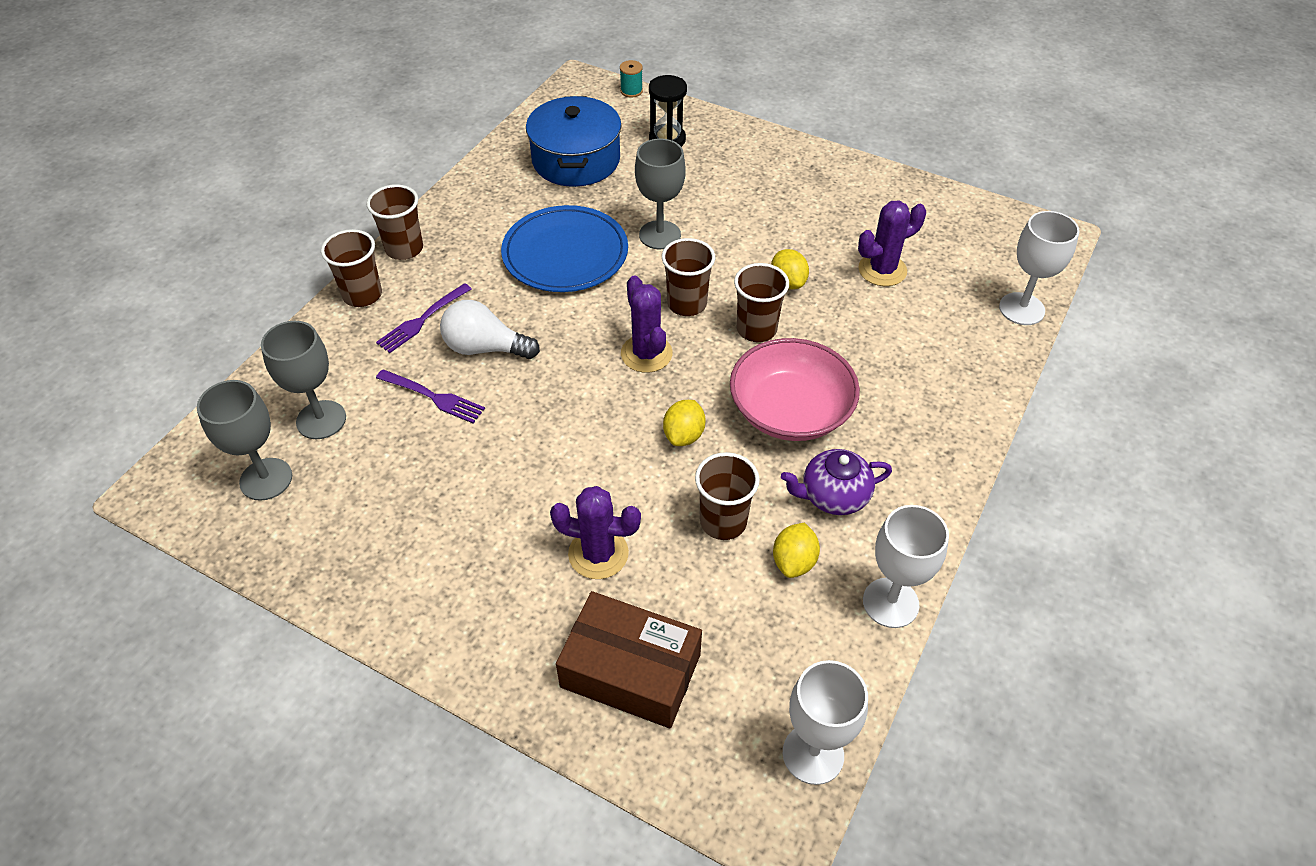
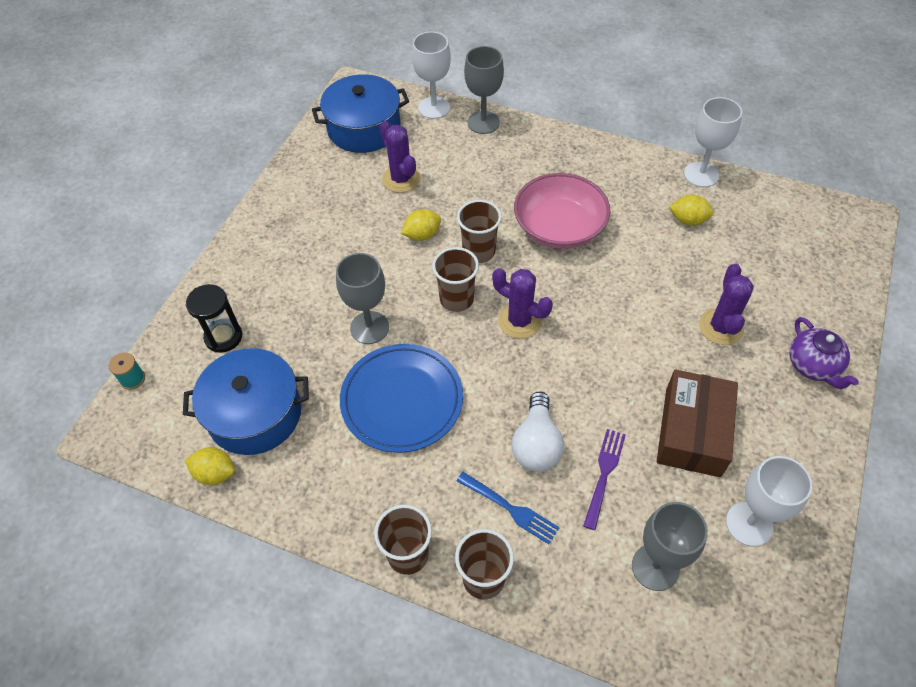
camera: 95 degrees left, 5 degrees up
grey goblet [197,380,292,501] -> grey goblet moved to [464,46,504,134]
purple fork [376,283,472,353] -> blue fork [456,472,560,544]
brown box [556,591,702,729] -> brown box moved to [657,369,738,477]
purple cactus [621,275,673,373] -> purple cactus turned 60 degrees clockwise [492,268,553,339]
yellow lemon [663,400,706,446] -> yellow lemon moved to [185,447,235,485]
brown cup [695,452,760,540] -> none
purple teapot [781,449,892,515] -> purple teapot moved to [790,317,859,389]
white goblet [783,660,868,785] -> white goblet moved to [726,456,812,547]
none -> blue pot [312,74,409,153]

